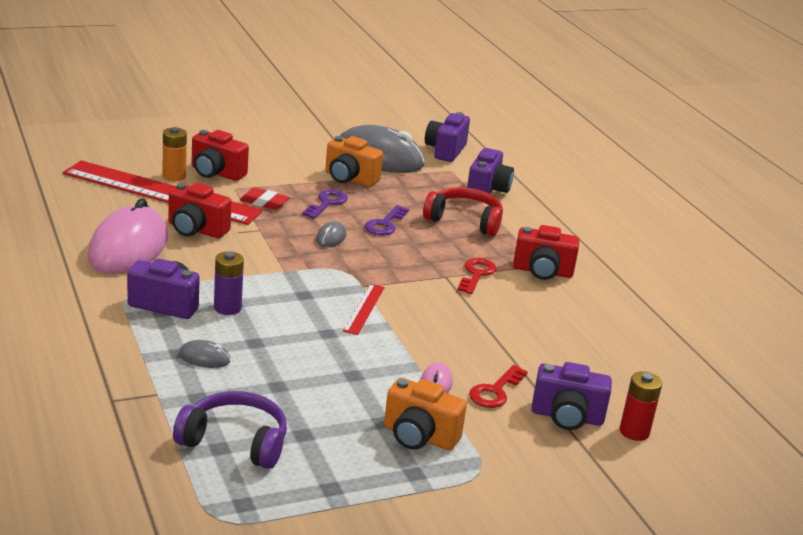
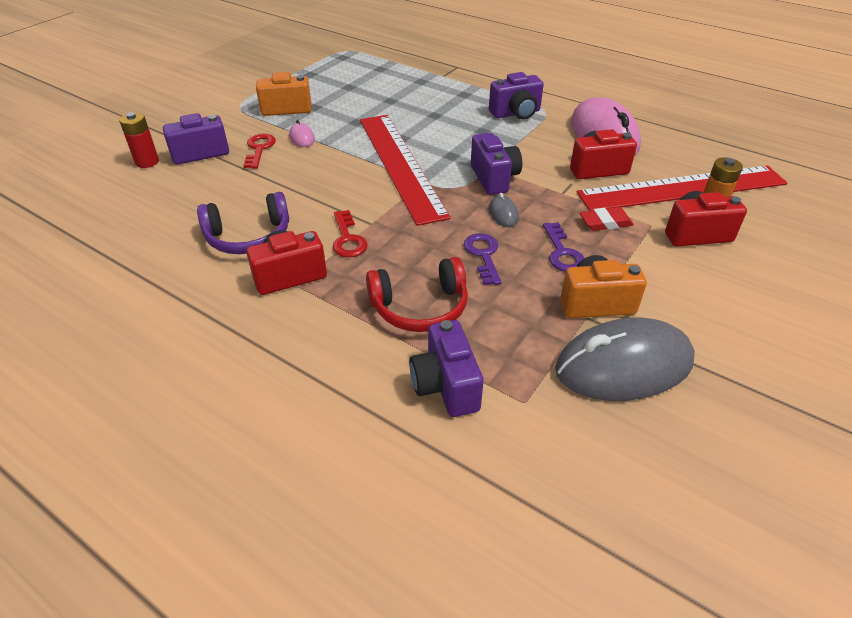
camera: 150 degrees right, 15 degrees up
purple headphones [173,391,287,469] -> purple headphones moved to [197,192,289,254]
grey mouse [179,340,231,368] -> none
purple battery [214,251,244,315] -> none
red ruler [343,284,385,335] -> red ruler [360,115,451,226], size x2.43
purple camera [425,112,470,162] -> purple camera moved to [471,133,522,195]

